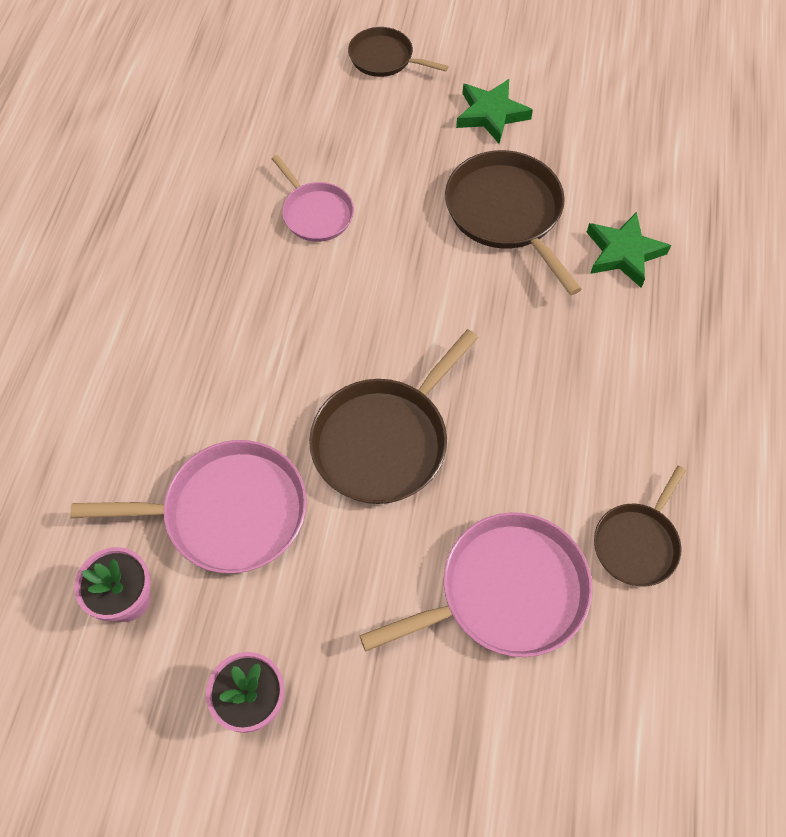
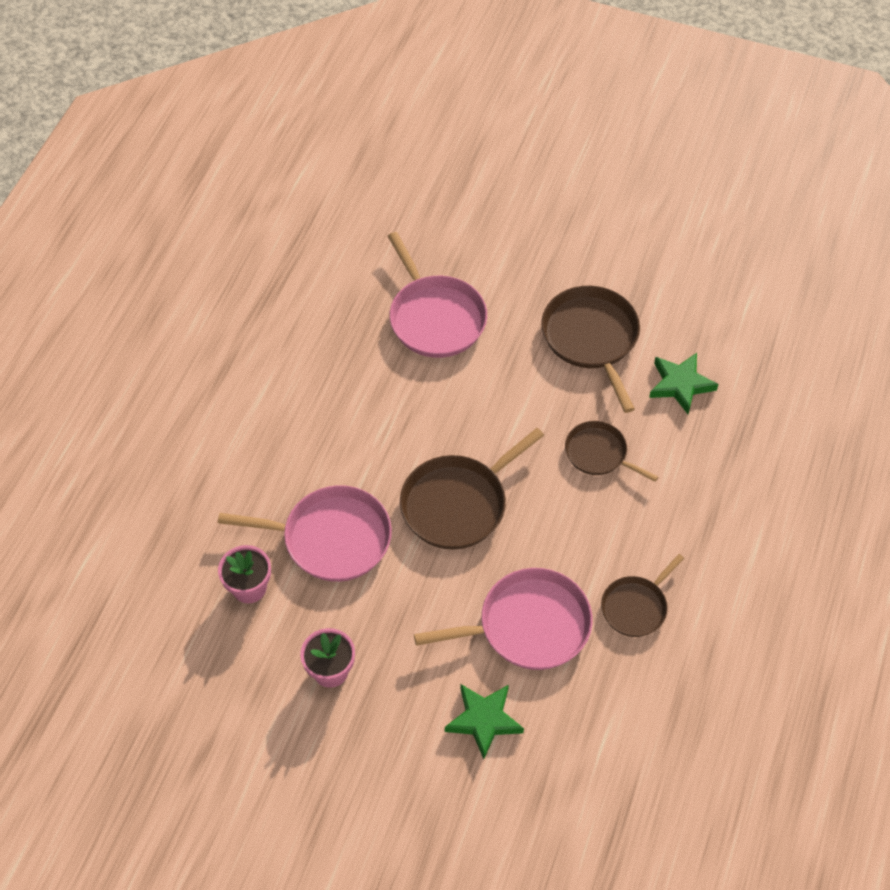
camera: 10 degrees right, 5 degrees down
pink pan [272,155,354,242] -> pink pan [388,232,487,358], size x1.66
brown pan [348,27,449,77] -> brown pan moved to [565,421,658,482]
green star [456,79,533,144] -> green star moved to [445,684,524,759]

